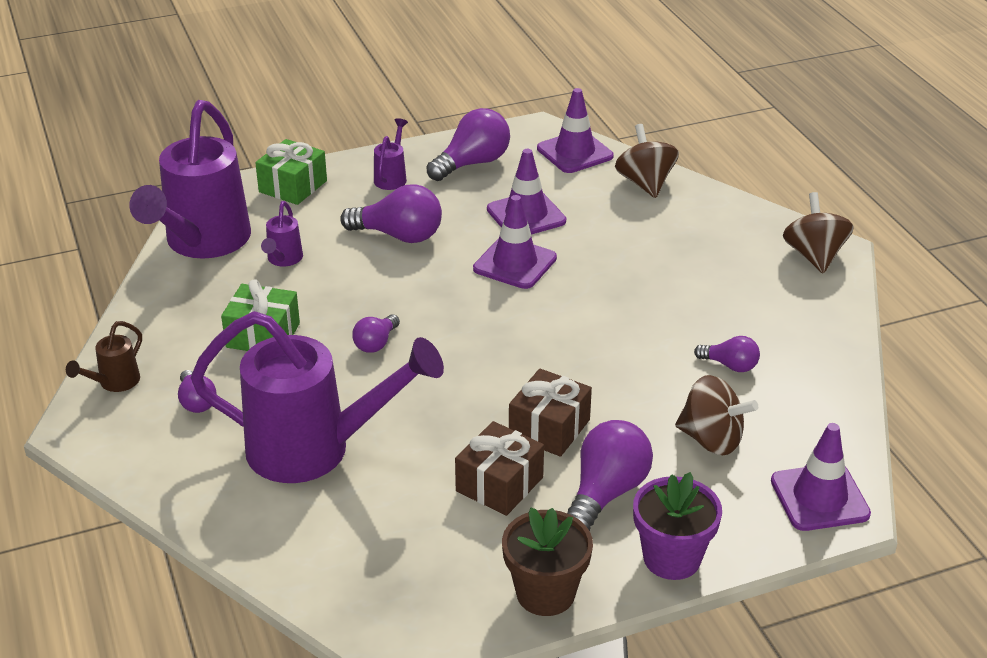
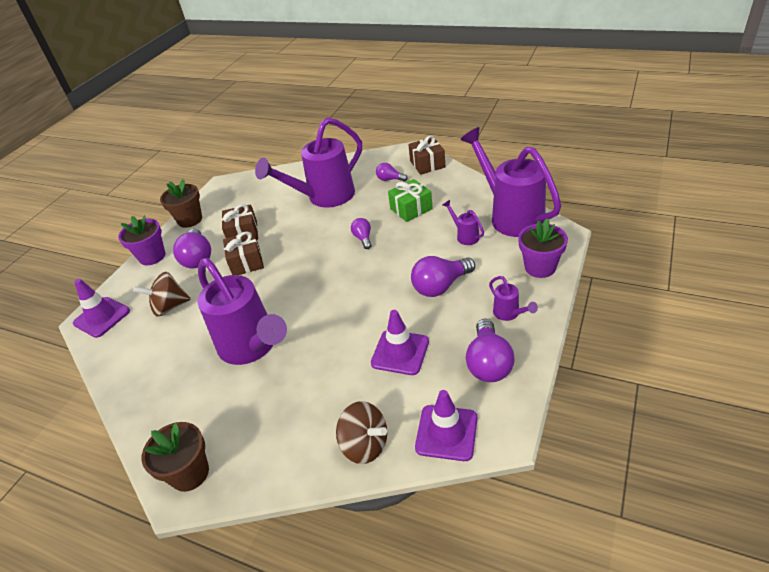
camera: 140 degrees right, 5 degrees up
brown watering can [66,321,142,392] -> brown gift [408,135,445,175]
green gift [255,139,327,205] -> purple flower pot [518,218,568,278]
purple traffic cone [473,195,557,289] -> none
purple light bulb [694,336,760,372] -> none
brown spinning top [783,192,854,273] -> brown flower pot [142,422,209,492]
none -> purple watering can [198,258,287,365]

